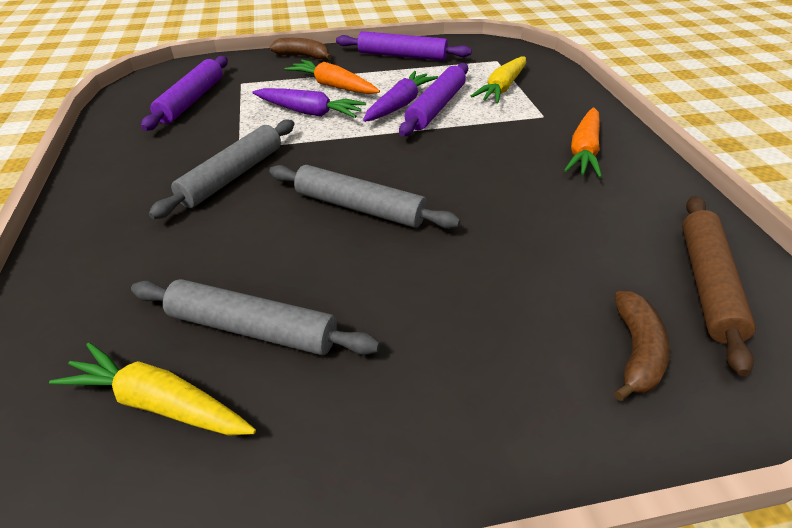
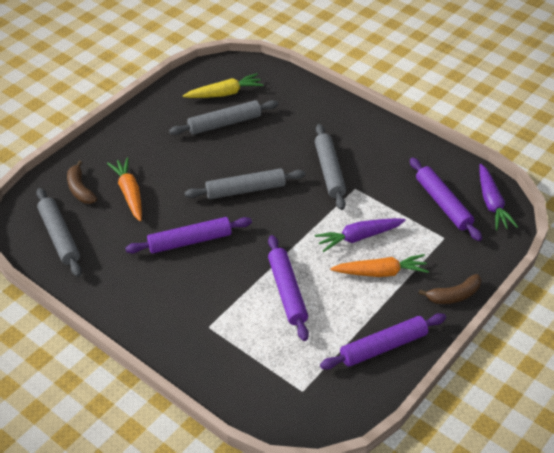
camera: 140 degrees right, 5 degrees up
purple carrot [363,71,438,122] -> purple carrot moved to [479,164,518,230]
yellow carrot [471,57,526,103] -> none
orange carrot [564,108,602,178] -> orange carrot moved to [107,157,142,221]
brown rolling pin [682,196,756,376] -> grey rolling pin [36,188,82,277]
none -> purple rolling pin [125,217,252,254]

